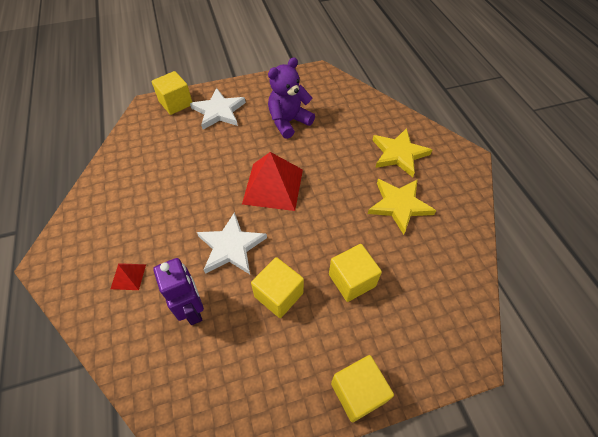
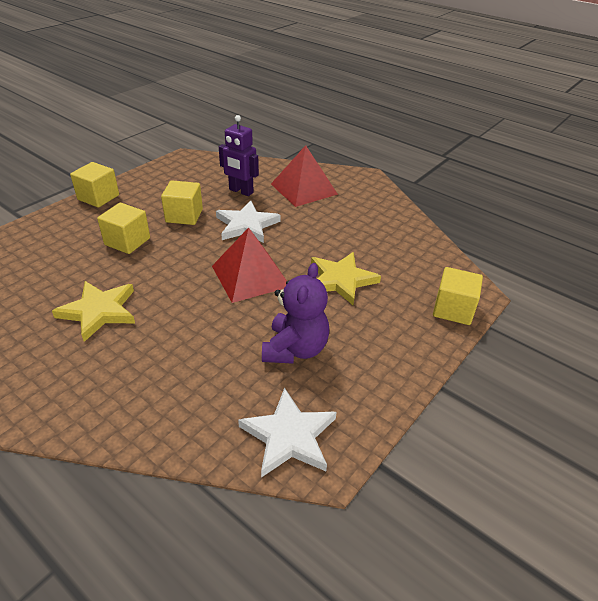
camera: 145 degrees right, 15 degrees down
red pyramid [111,263,146,290] -> red pyramid [271,145,338,207], size x2.15
white star [190,88,246,130] -> white star moved to [238,388,337,477]
yellow star [372,128,432,177] -> yellow star moved to [311,252,381,305]

